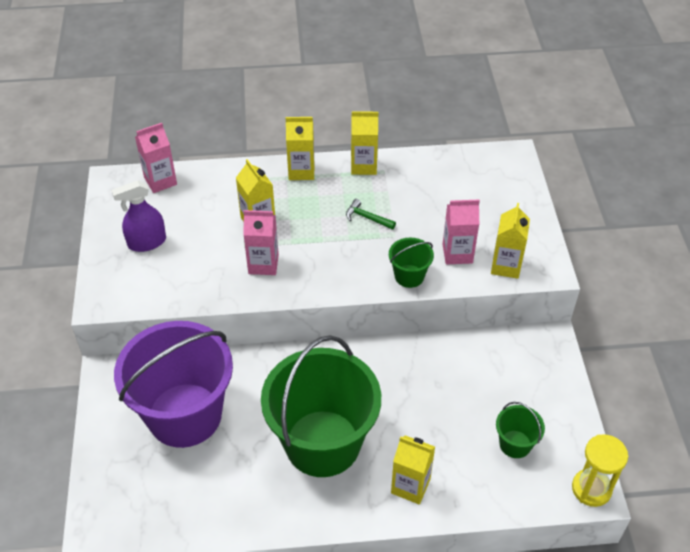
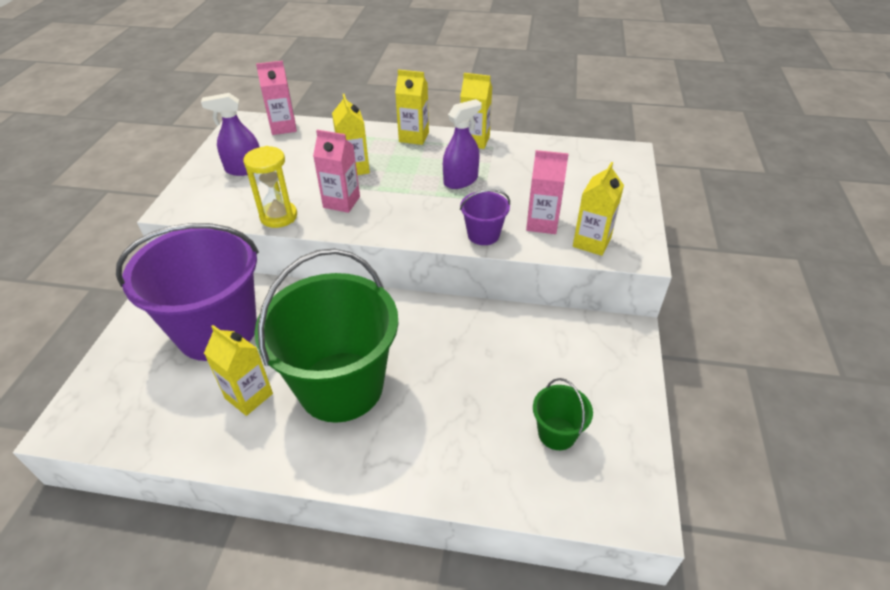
camera: 15 degrees right, 5 degrees down
green hammer [346,199,396,230] -> purple spray bottle [443,99,482,189]
green bucket [389,238,434,288] -> purple bucket [460,190,510,245]
yellow carton [391,435,435,504] -> yellow carton moved to [204,325,273,416]
yellow hourglass [572,434,628,507] -> yellow hourglass moved to [243,146,297,228]

